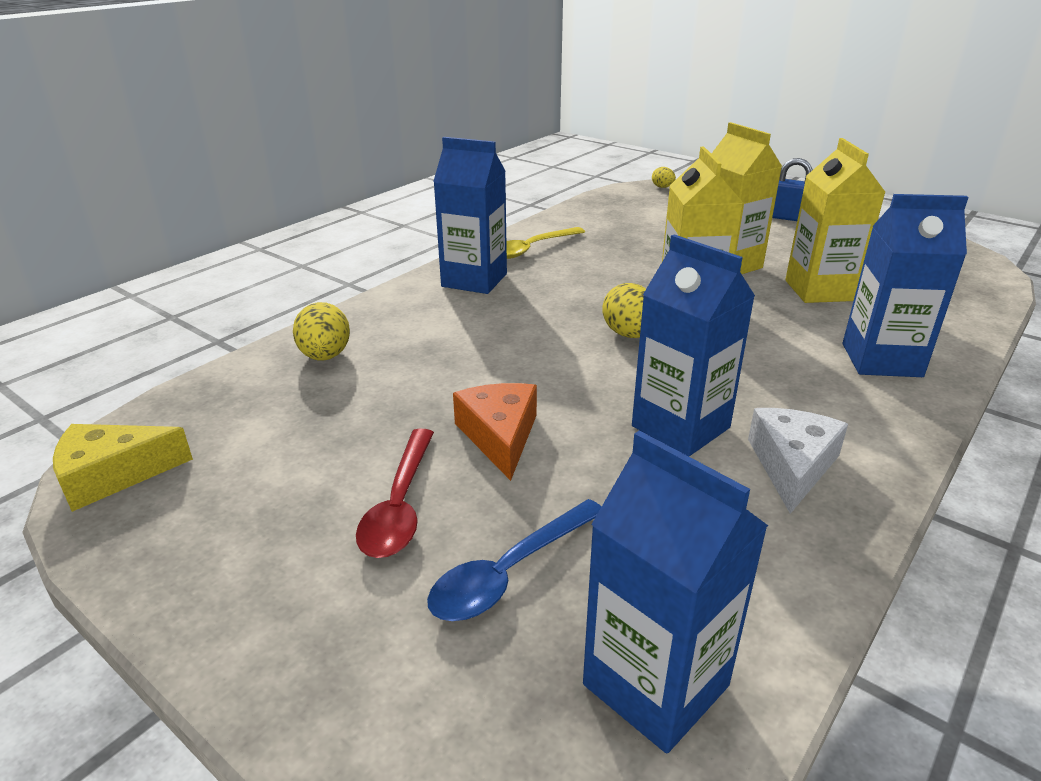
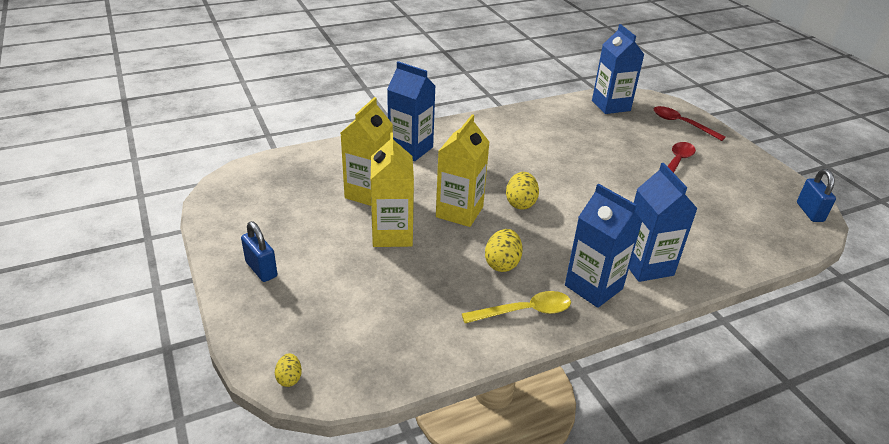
camera: 155 degrees left, 5 degrees up
yellow cheese [53,424,193,512] -> blue padlock [797,169,836,222]
yellow egg [293,302,350,361] -> yellow egg moved to [485,229,523,272]
blue spoon [427,499,602,621] -> none
orange cheese [453,383,537,481] -> none
blue carton [632,234,755,456] -> blue carton moved to [629,163,698,282]
white cheese [748,408,848,514] -> none
none -> red spoon [654,106,726,141]

